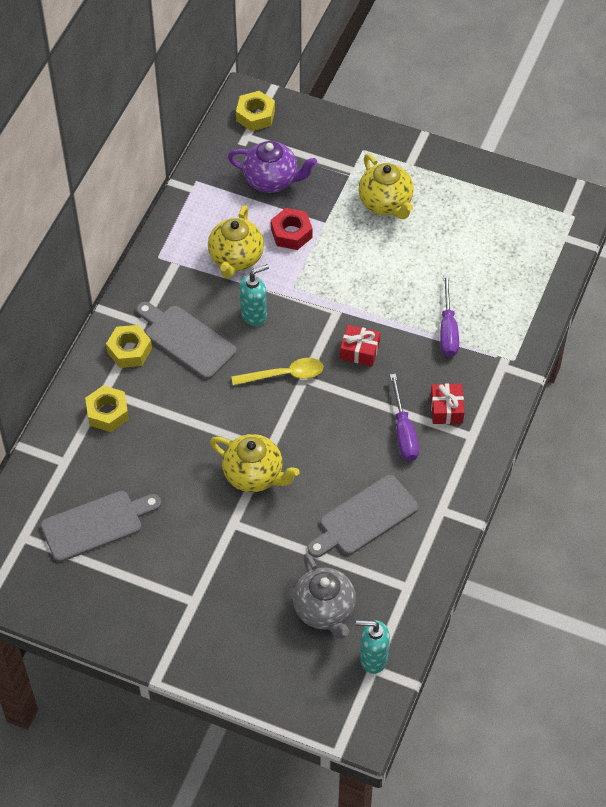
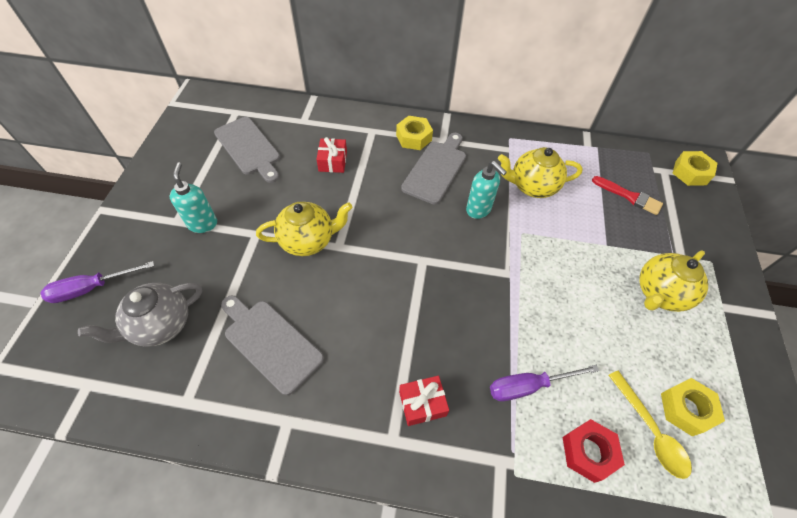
camera: 75 degrees right, 0 degrees up
yellow nut [85,385,129,432] -> yellow nut moved to [661,378,725,437]
yellow teapot [210,434,300,492] -> yellow teapot turned 120 degrees counterclockwise [256,202,353,256]
purple teapot [228,141,317,193] -> red brush [592,176,663,215]
yellow spoon [231,358,323,386] -> yellow spoon moved to [608,371,692,479]
red nut [271,208,313,250] -> red nut moved to [563,419,625,483]
red gift [340,325,380,366] -> red gift moved to [316,137,347,173]
turquoise soap dispenser [356,620,390,674] -> turquoise soap dispenser moved to [170,162,217,233]
purple screwdriver [390,374,419,461] -> purple screwdriver moved to [40,261,154,303]

